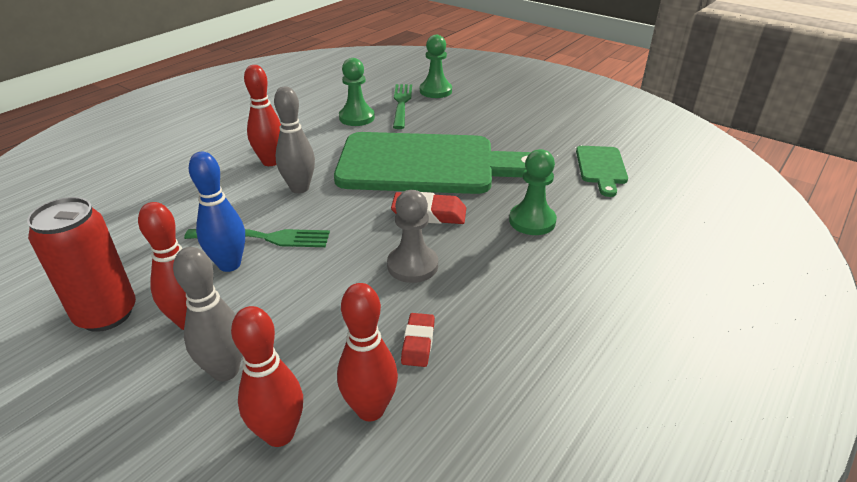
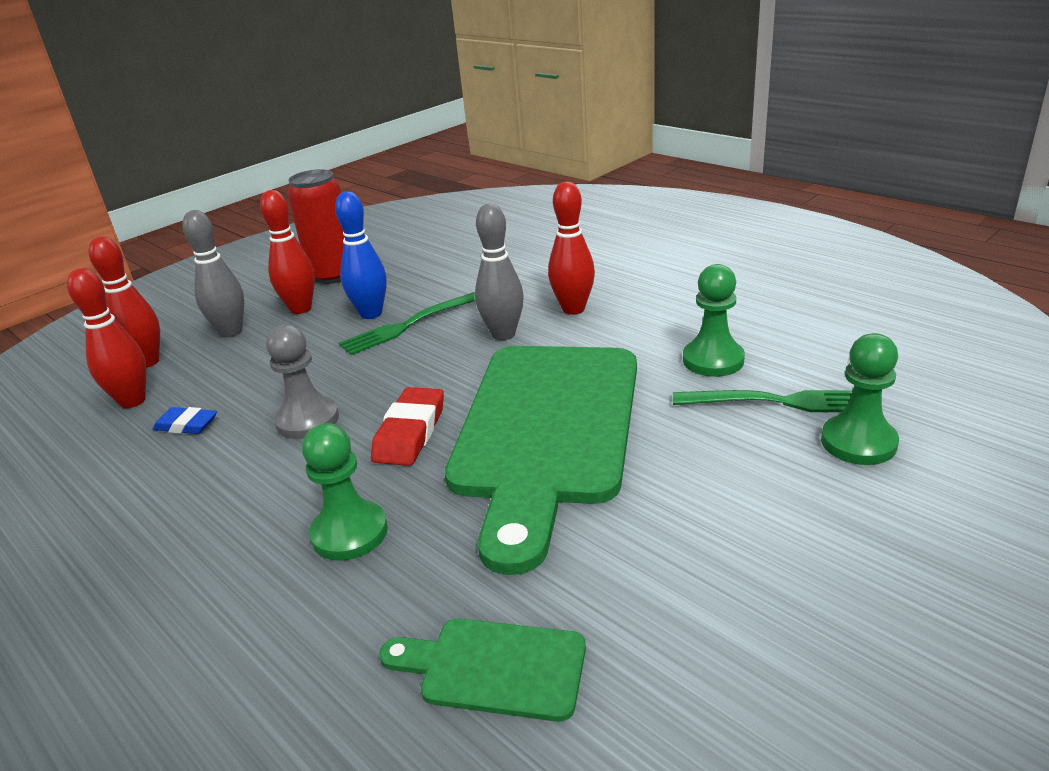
camera: 100 degrees right, 5 degrees down
green fork [184,229,330,247] -> green fork turned 45 degrees clockwise [339,292,475,355]
red eraser [401,313,435,367] -> blue eraser [153,407,217,434]

